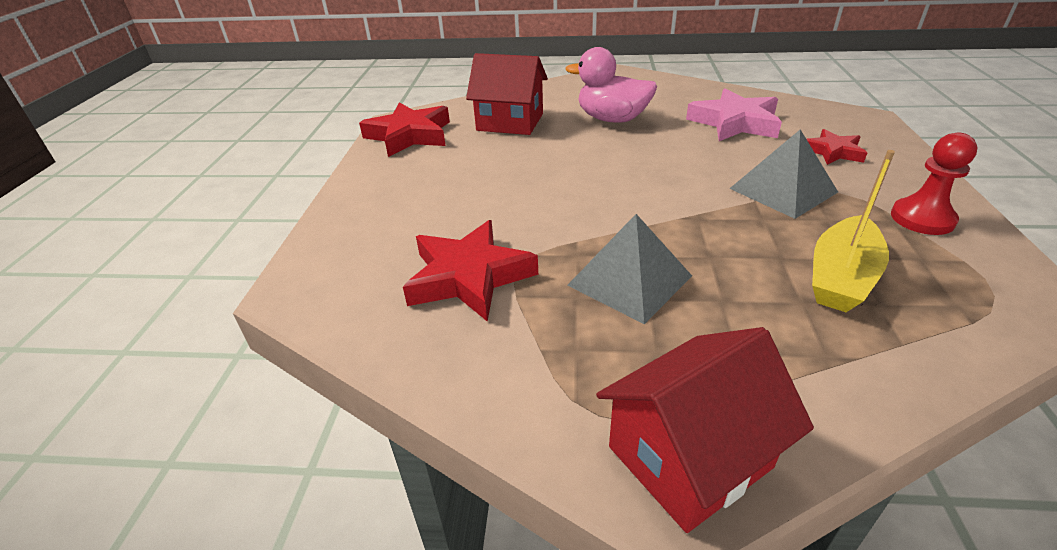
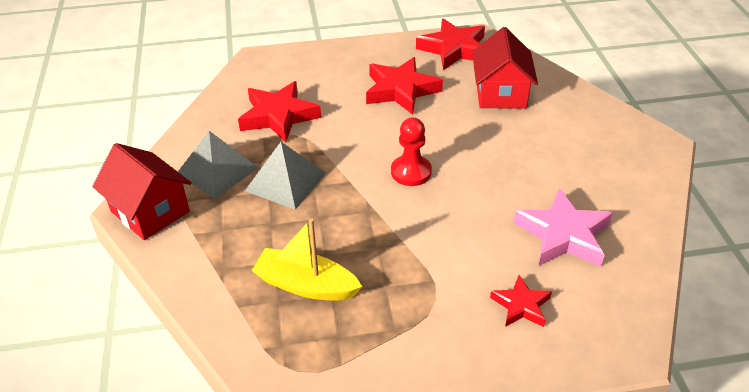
camera: 75 degrees right, 5 degrees up
pink duck [566,47,657,123] -> none
grey pyramid [729,129,838,219] -> grey pyramid moved to [178,131,259,199]
red pawn [891,133,977,235] -> red pawn moved to [391,117,432,186]
none -> red star [366,57,443,115]

